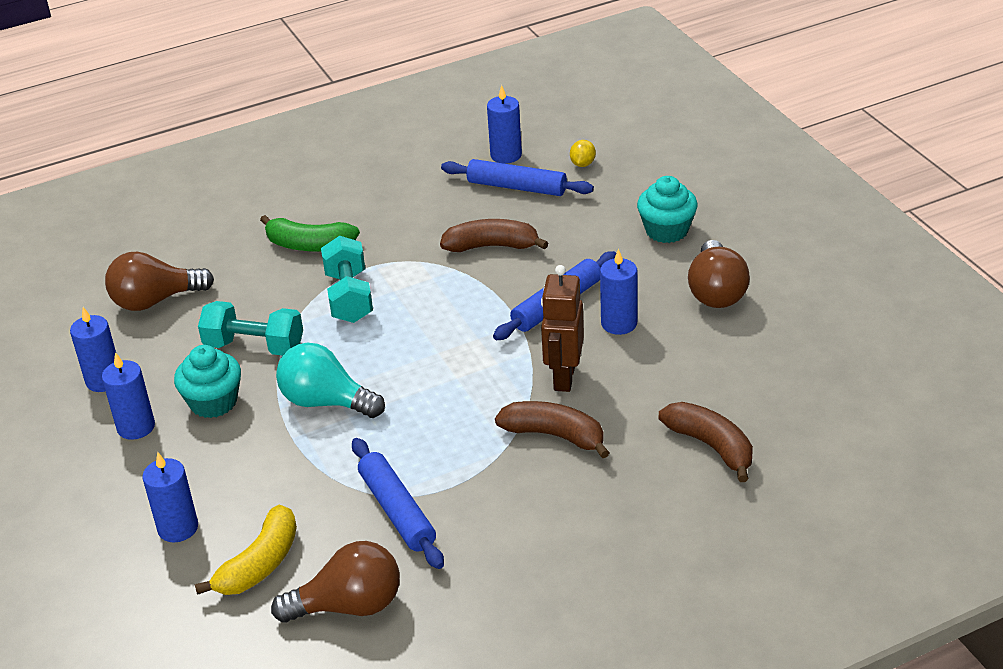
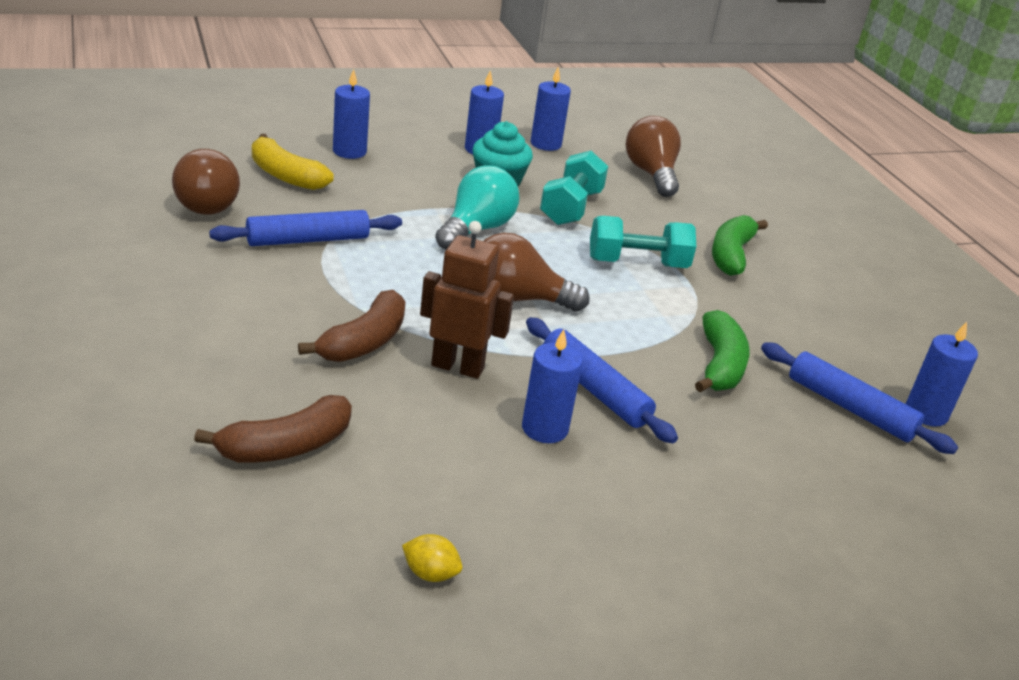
camera: 90 degrees right, 5 degrees down
brown banana [440,219,548,252] -> green banana [695,310,750,392]
blue rolling pin [441,159,594,196] -> blue rolling pin turned 75 degrees counterclockwise [761,343,958,454]
yellow lemon [570,140,596,167] -> yellow lemon moved to [402,534,463,582]
turquoise cupcake [637,176,698,243] -> none
brown light bulb [688,240,750,308] -> brown light bulb moved to [484,233,589,312]

